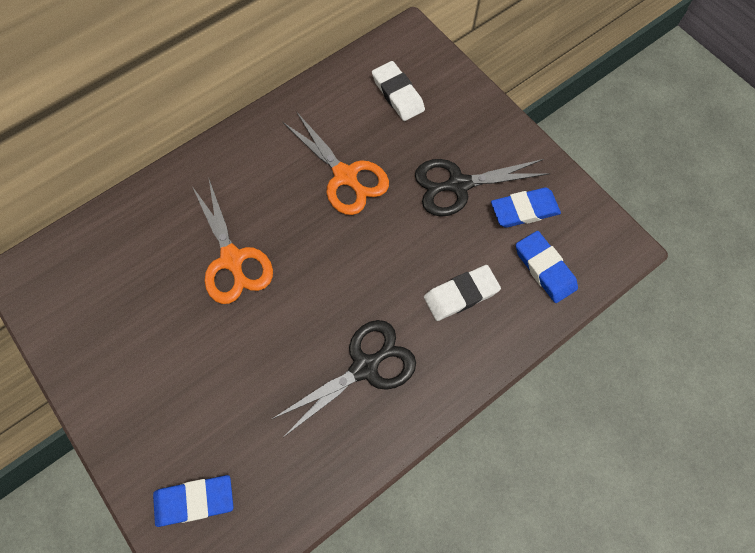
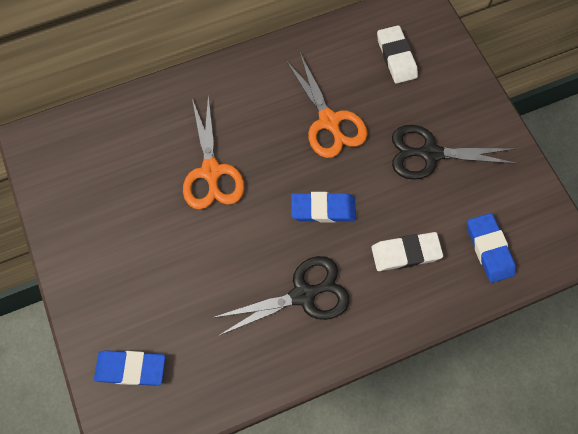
camera: 15 degrees right, 0 degrees up
blue eraser [491,188,561,228] -> blue eraser moved to [291,192,356,223]

